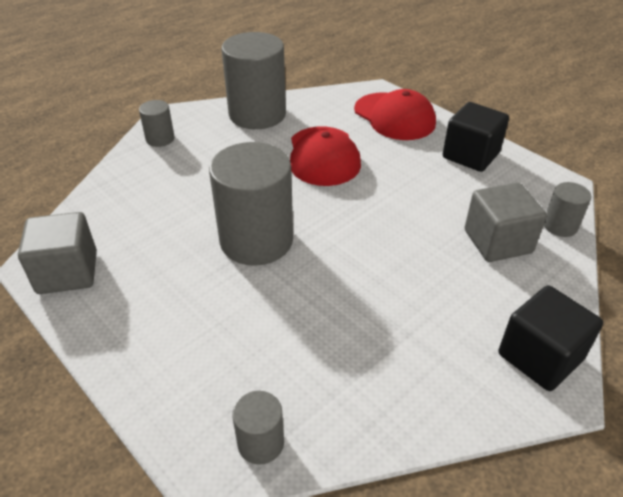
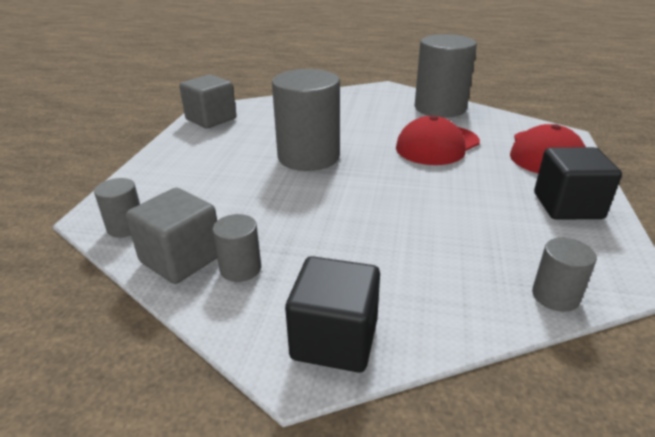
camera: 55 degrees right, 10 degrees down
grey cylinder [139,100,175,147] -> grey cylinder moved to [212,214,261,282]
grey cube [465,182,547,262] -> grey cube moved to [126,188,217,284]

